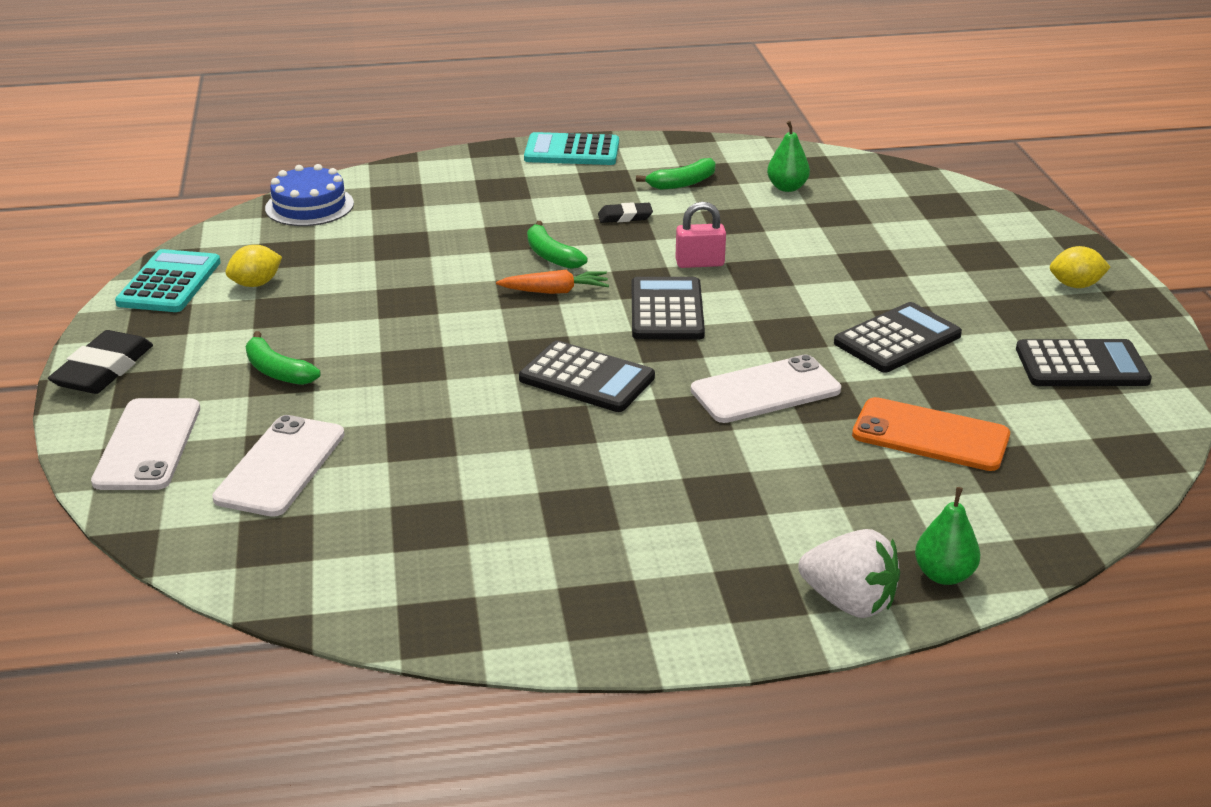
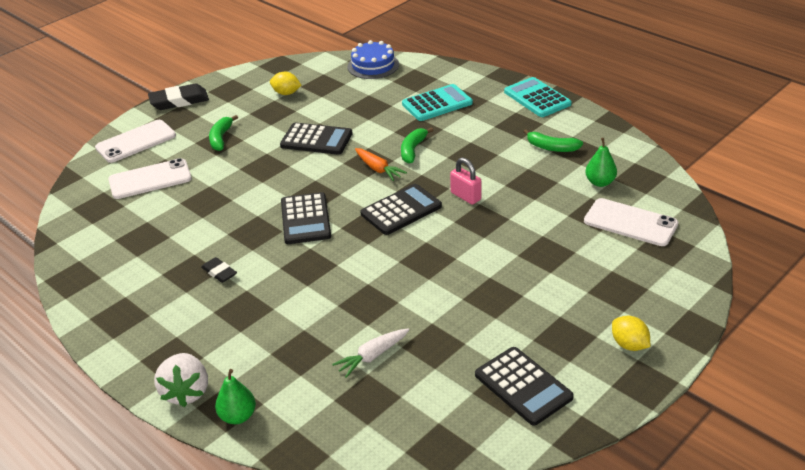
camera: 55 degrees right, 5 degrees up
turquoise calculator [115,249,221,312] -> turquoise calculator moved to [402,84,473,121]
black eraser [598,202,653,223] -> black eraser moved to [201,257,237,283]
white phone [691,355,841,423] -> white phone moved to [584,198,678,246]
black calculator [834,302,962,372] -> black calculator moved to [280,123,353,155]
orange phone [852,397,1010,471] -> white carrot [332,328,409,378]

